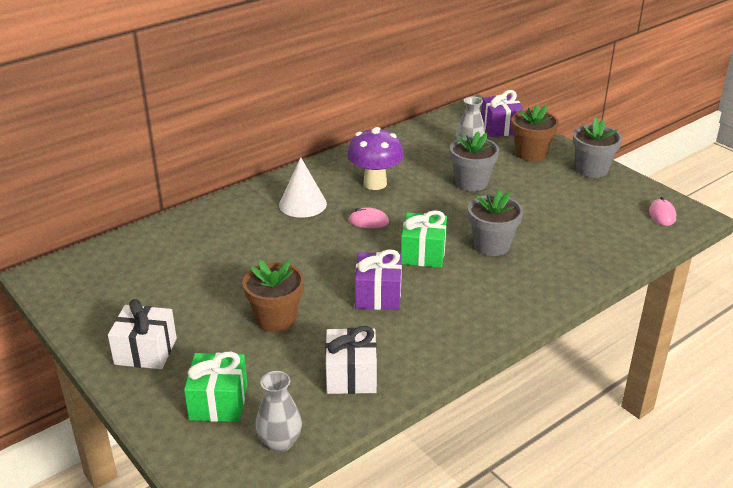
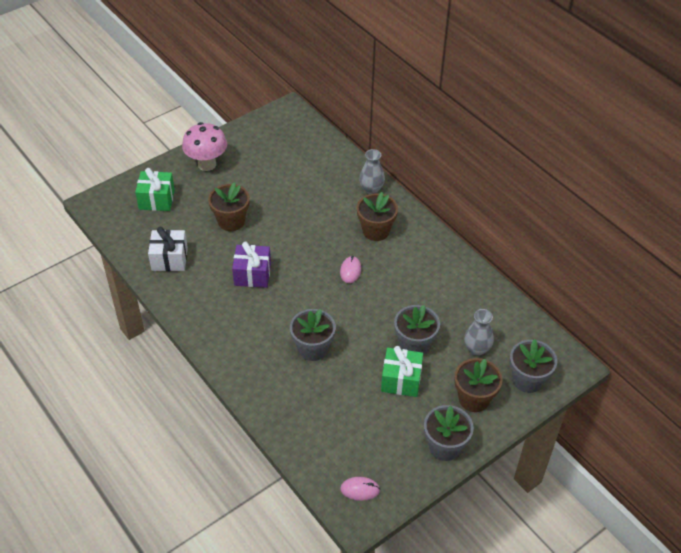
camera: 90 degrees right, 15 degrees up
white gift [108,299,177,369] -> pink mushroom [182,122,227,171]
grey vase [255,371,302,452] -> grey vase moved to [359,149,385,194]
white cone [279,157,327,218] -> brown flower pot [357,192,398,241]
purple mushroom [347,127,404,190] -> none
green gift [401,210,447,268] -> green gift moved to [381,346,423,397]
purple gift [481,90,525,137] -> grey flower pot [510,339,557,393]

